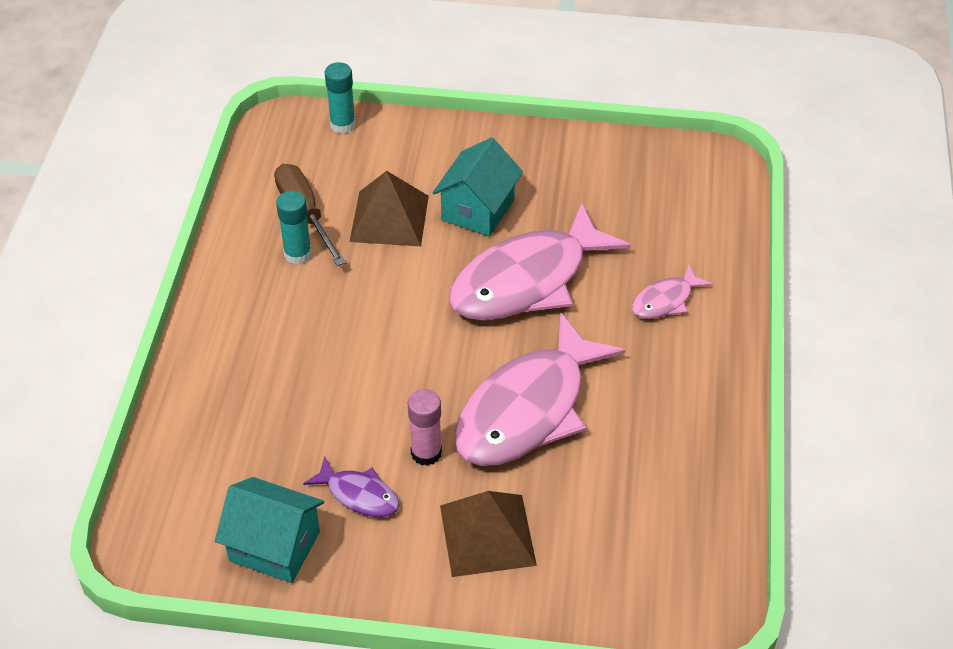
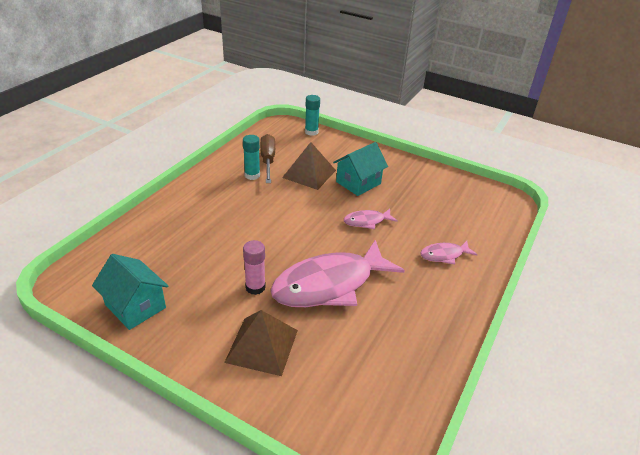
camera: 20 degrees right, 10 degrees down
purple fish [303,457,399,517] -> none
pink fish [449,203,631,321] -> pink fish [344,209,398,229], size x0.45

